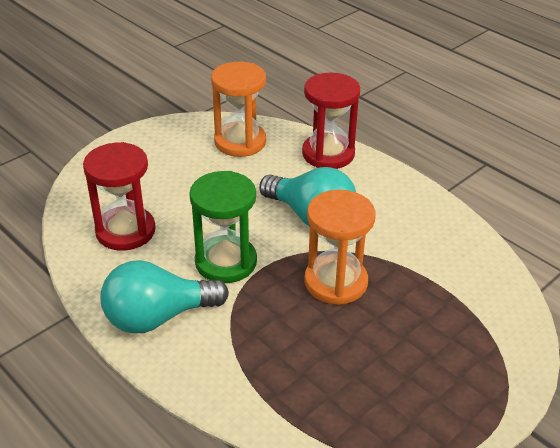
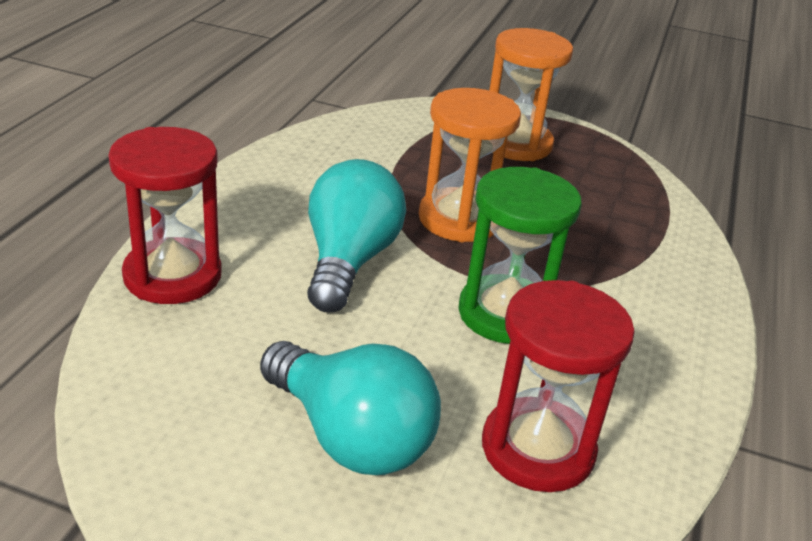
camera: 120 degrees left, 5 degrees down
turquoise light bulb [100,260,229,333] -> turquoise light bulb moved to [260,341,441,475]
orange hourglass [211,62,266,157] -> orange hourglass moved to [489,28,573,161]

